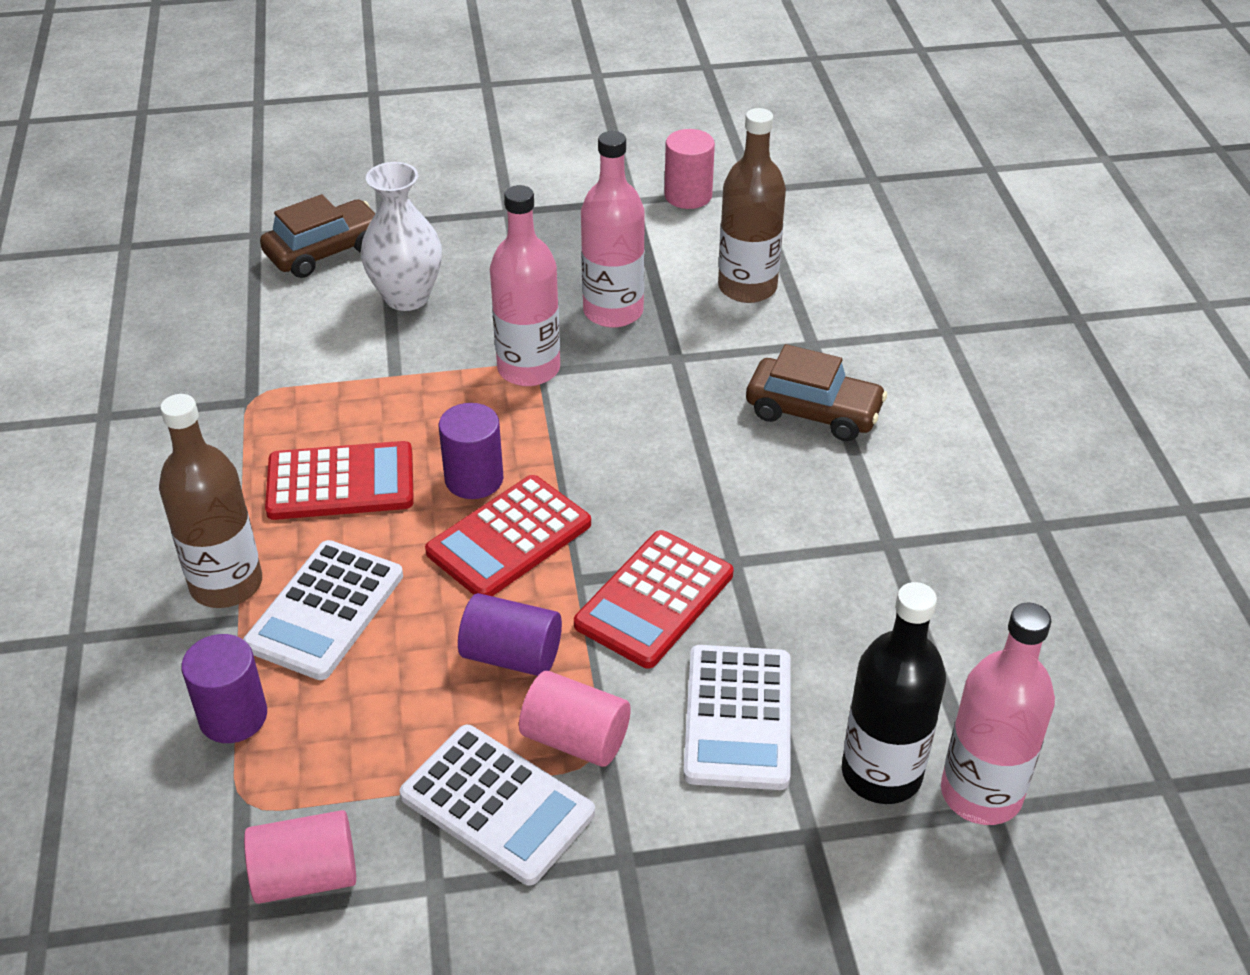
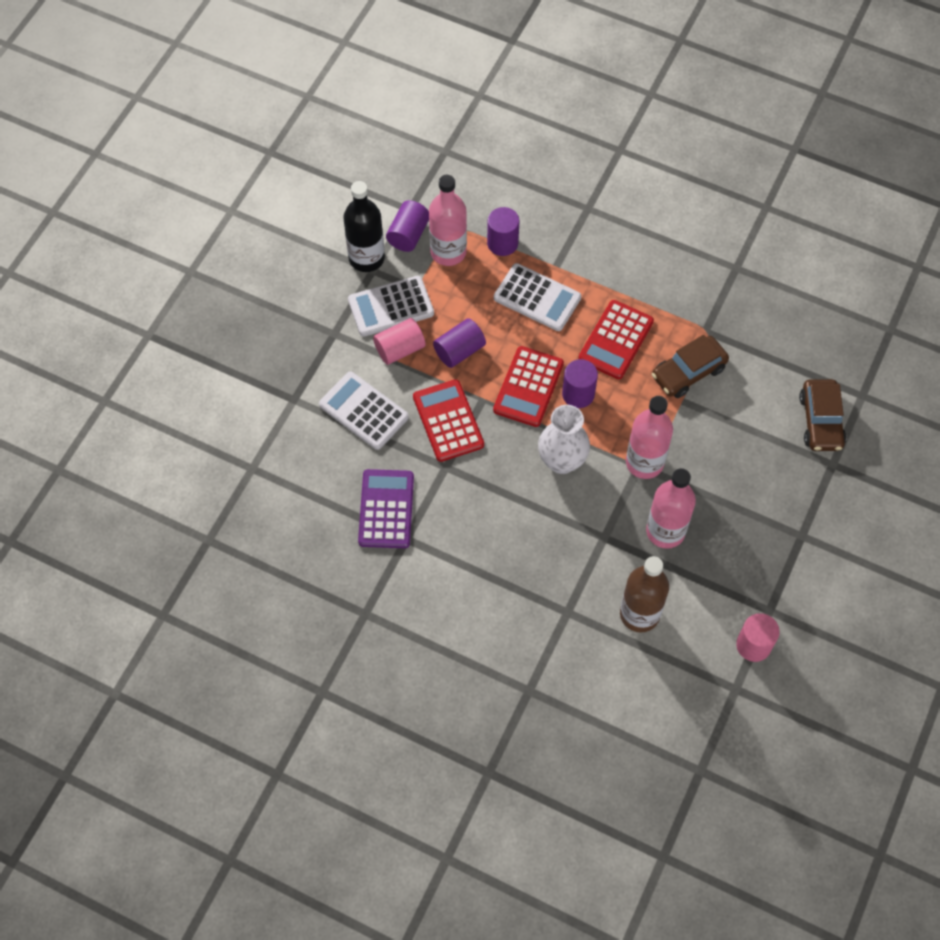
camera: 125 degrees right, 20 degrees up
brown bottle [159,394,262,608] -> none
white calculator [243,540,403,680] -> white calculator turned 150 degrees clockwise [494,263,581,331]
pink cylinder [244,810,356,904] -> purple cylinder [386,200,429,252]
white vase [361,162,442,311] -> white vase moved to [538,405,590,474]
red calculator [425,475,591,596] -> red calculator turned 150 degrees counterclockwise [493,346,564,427]
brown car [746,344,887,441] -> brown car moved to [652,335,729,398]
black bottle [842,582,946,804] -> black bottle moved to [343,181,385,272]
pink bottle [941,602,1055,825] -> pink bottle moved to [429,175,467,266]
none -> purple calculator [358,469,414,548]

